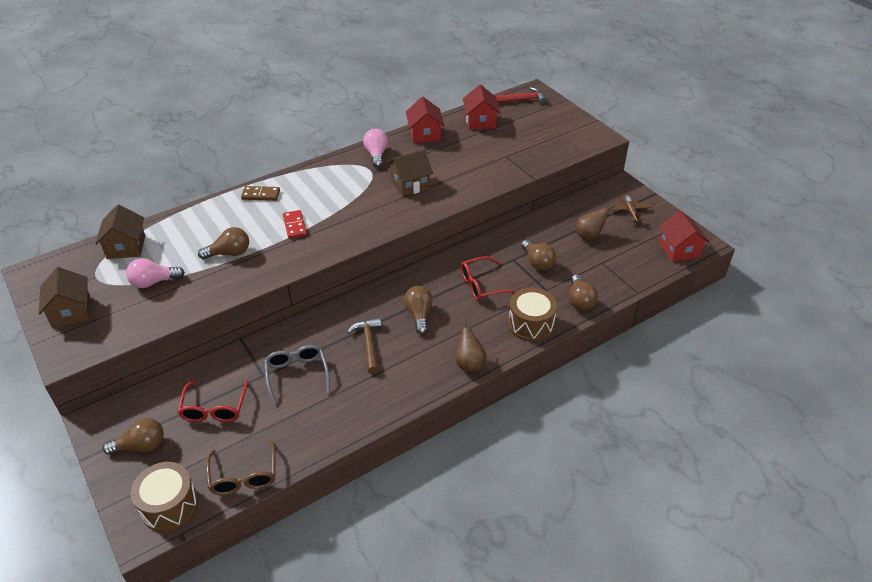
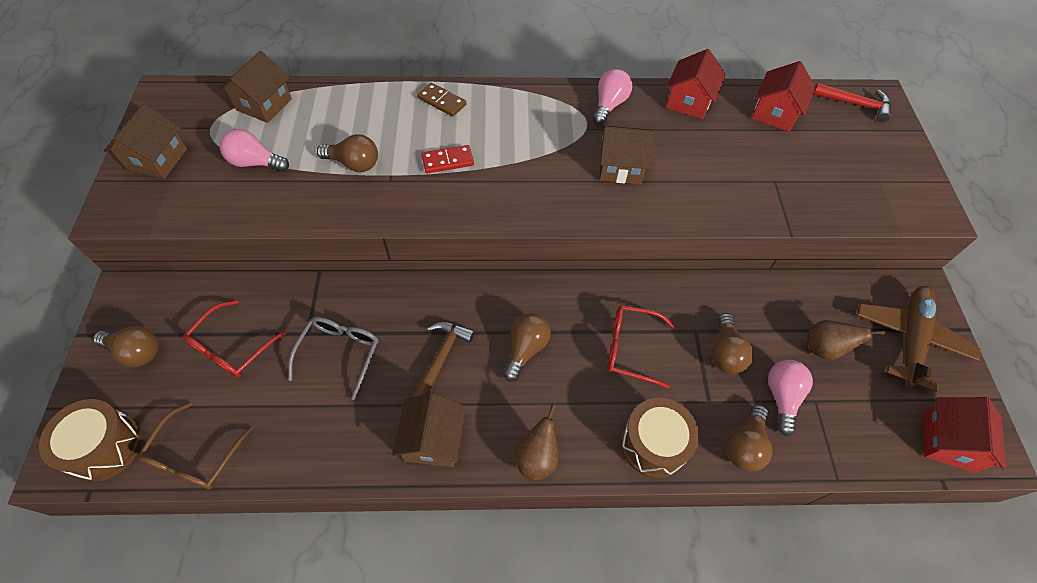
camera: 30 degrees right, 15 degrees up
red domino [283,210,307,239] -> red domino turned 60 degrees clockwise [421,145,474,174]
brown plane [610,193,651,222] -> brown plane [857,286,981,392], size x1.82
none -> brown house [392,393,466,467]
none -> pink light bulb [768,360,813,436]

